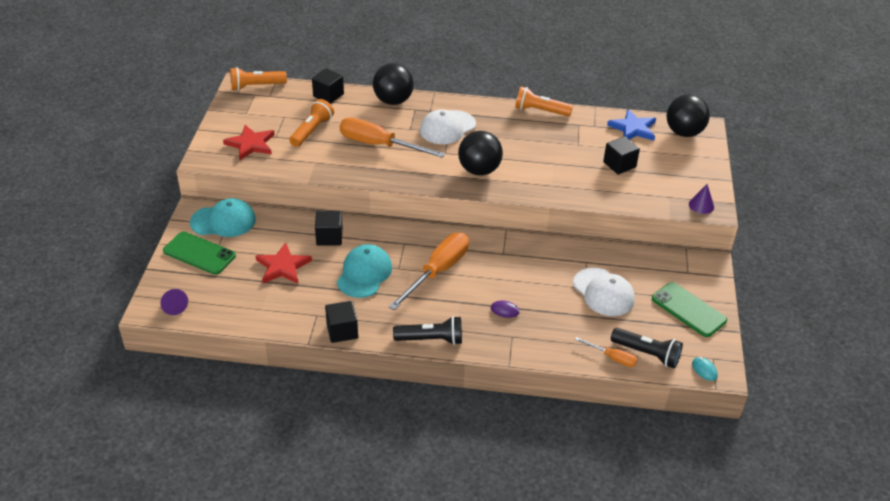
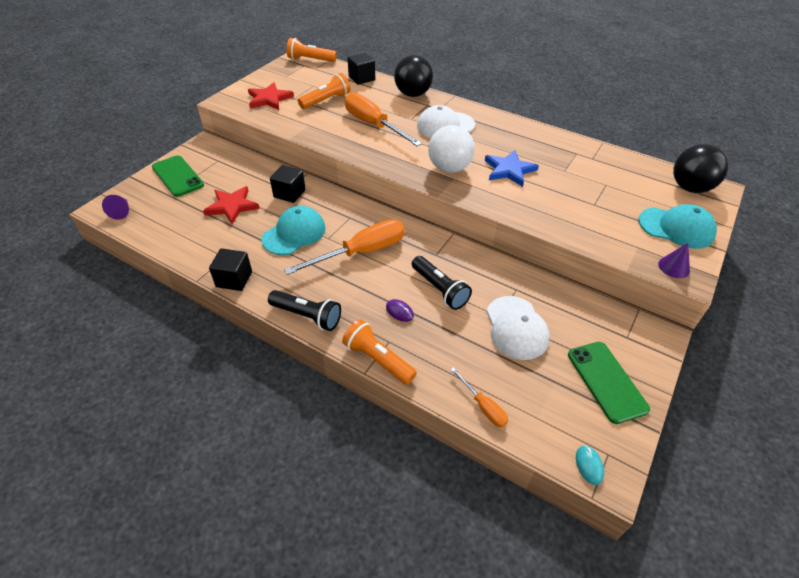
camera: 25 degrees right, 5 degrees up
turquoise cap [190,198,256,237] -> turquoise cap moved to [638,204,717,249]
black ball [458,131,503,176] -> white ball [428,125,475,173]
orange flashlight [515,86,573,117] -> orange flashlight moved to [342,319,417,385]
black cube [603,136,640,174] -> none
blue star [607,109,656,141] -> blue star moved to [485,150,539,187]
black flashlight [611,328,683,368] -> black flashlight moved to [412,256,472,310]

